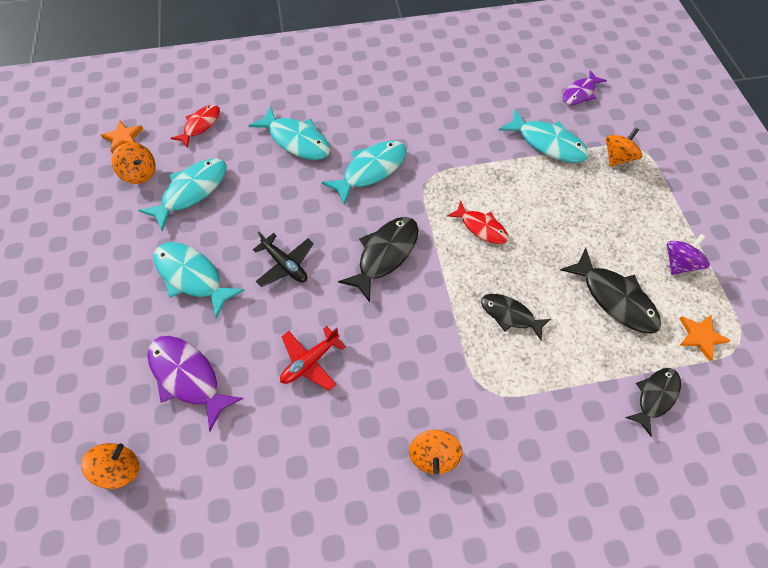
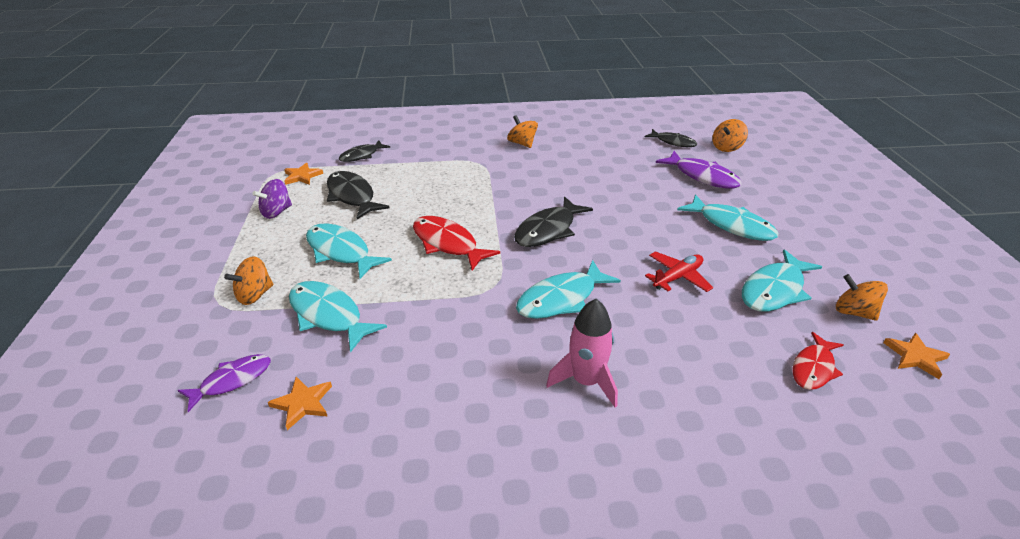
camera: 175 degrees left, 25 degrees down
turquoise fish [248,106,330,160] -> turquoise fish moved to [306,223,392,279]
black plane [253,232,314,287] -> none
red plane [280,326,346,391] -> red plane moved to [645,251,713,292]
orange spinning top [409,430,463,475] -> orange spinning top turned 45 degrees counterclockwise [507,115,538,148]
red fish [447,200,509,244] -> red fish [413,216,500,271], size x1.53
black fish [481,294,551,341] -> black fish moved to [645,129,697,147]
none -> orange star [268,377,332,430]
none -> pink rocket [546,299,618,407]

